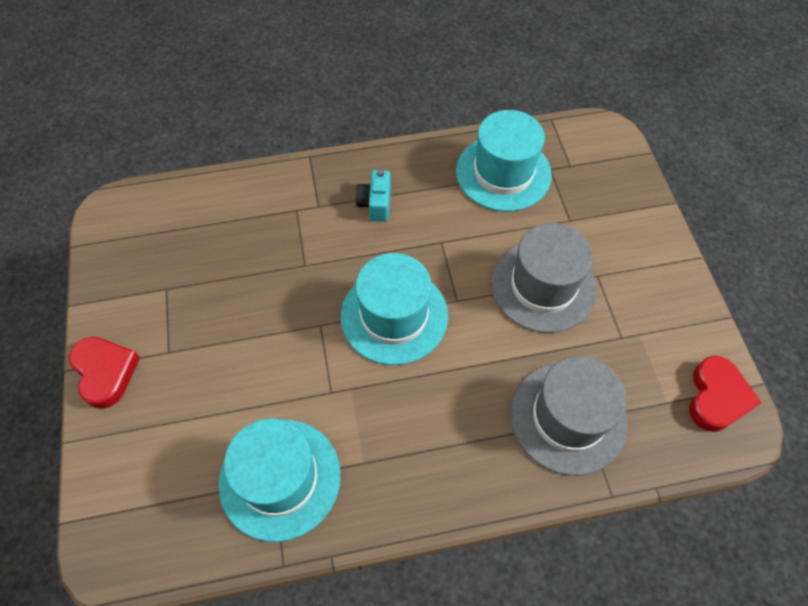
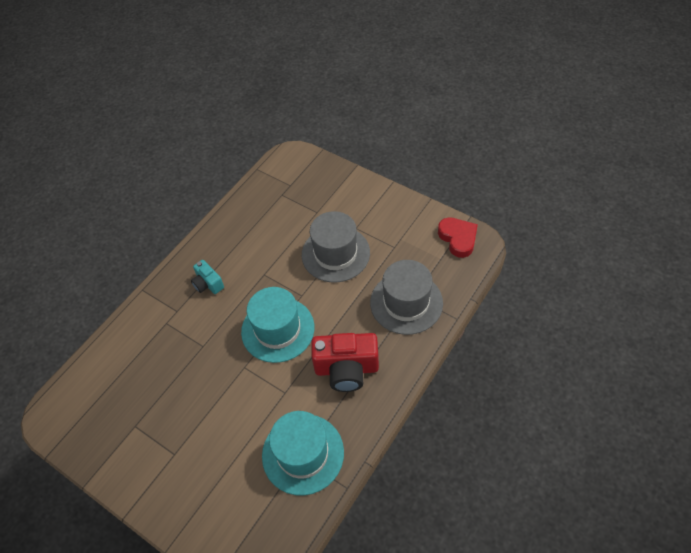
camera: 40 degrees left, 5 degrees down
red heart [69,337,140,409] -> none
turquoise hat [456,110,552,212] -> none
none -> red camera [311,333,379,392]

